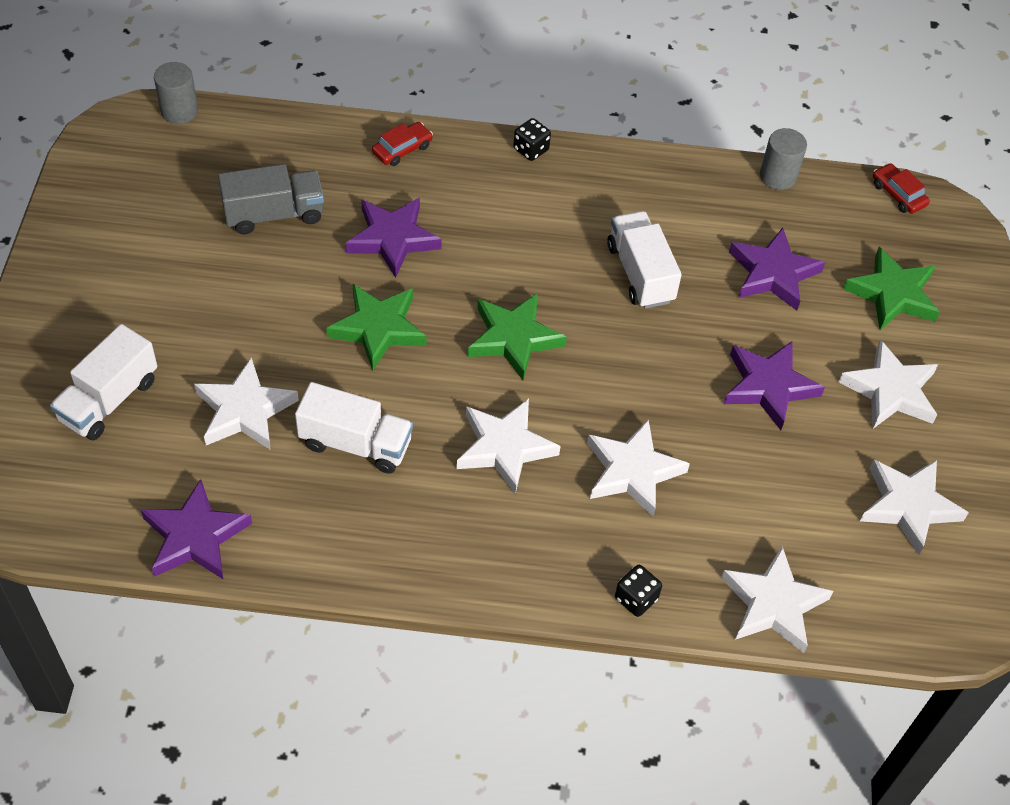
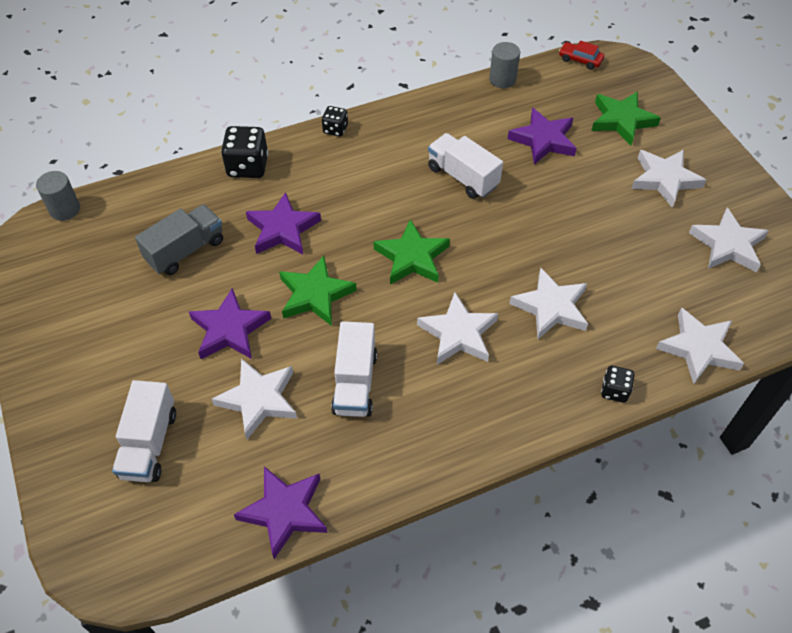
camera: 25 degrees left, 0 degrees up
white truck [295,382,413,474] -> white truck turned 105 degrees clockwise [331,321,377,417]
red car [372,122,433,166] -> black dice [221,126,268,178]
purple star [724,341,825,430] -> purple star moved to [189,288,271,359]

